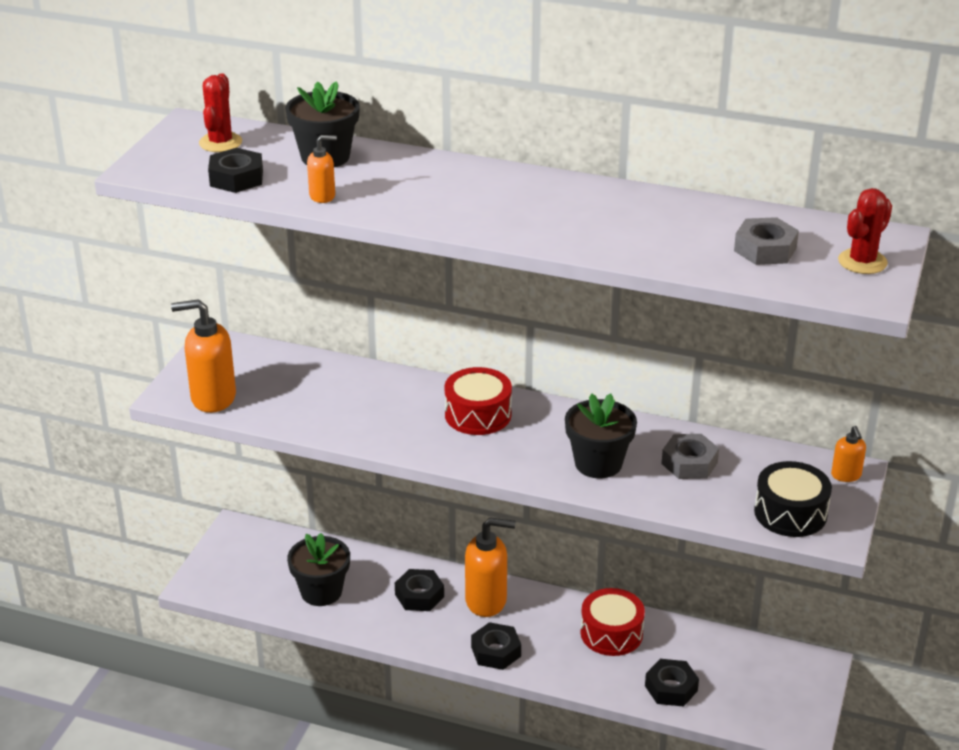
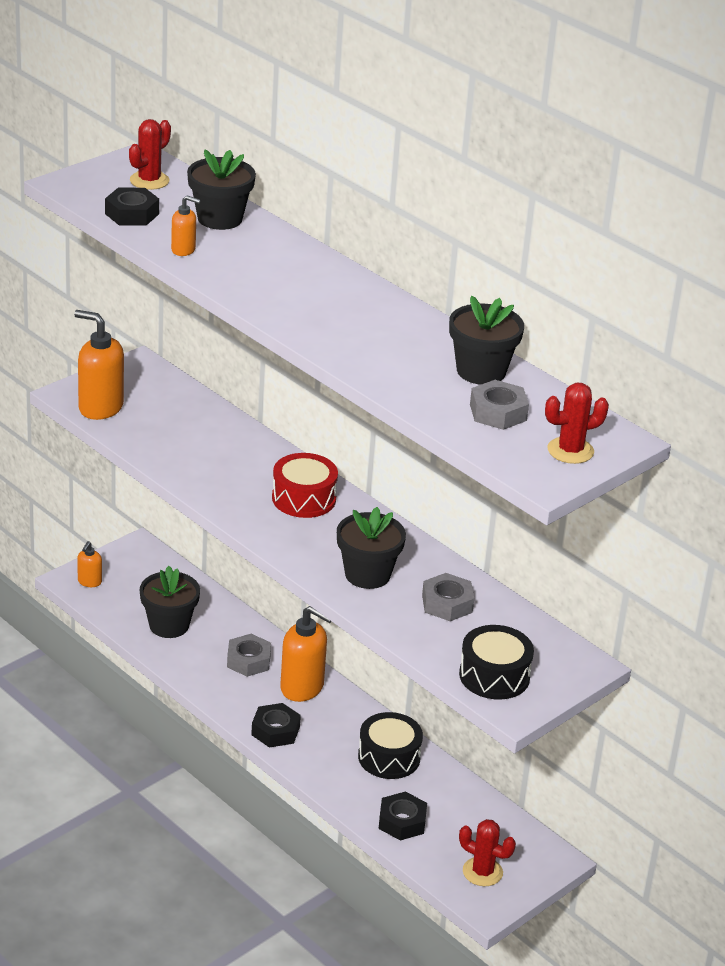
camera: 25 degrees right, 0 degrees up
black nut [395,569,444,611] -> grey nut [227,634,271,677]
red drum [581,588,645,656] -> black drum [358,712,423,779]
orange soap dispenser [831,426,866,482] -> orange soap dispenser moved to [77,541,102,587]
none -> black flower pot [449,296,524,385]
none -> red cactus [459,819,516,886]

